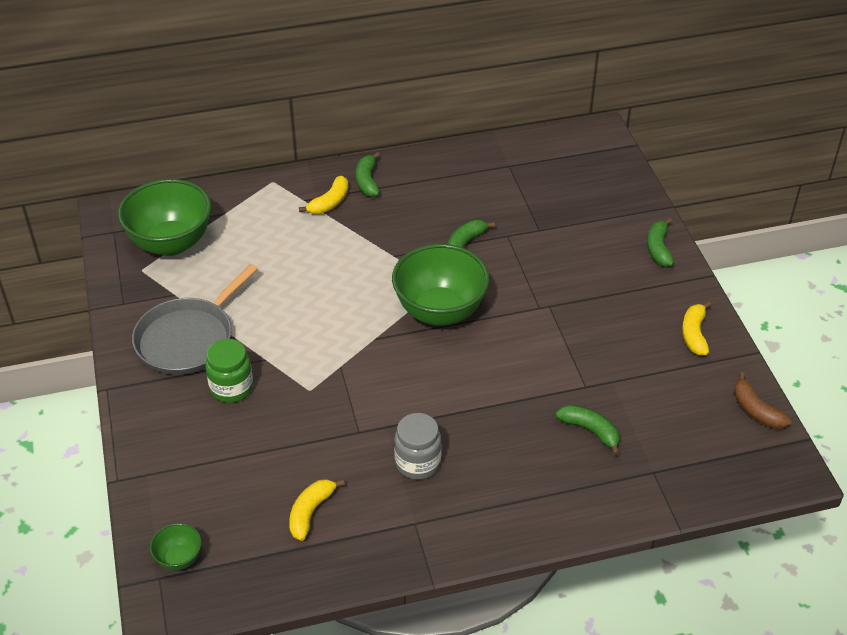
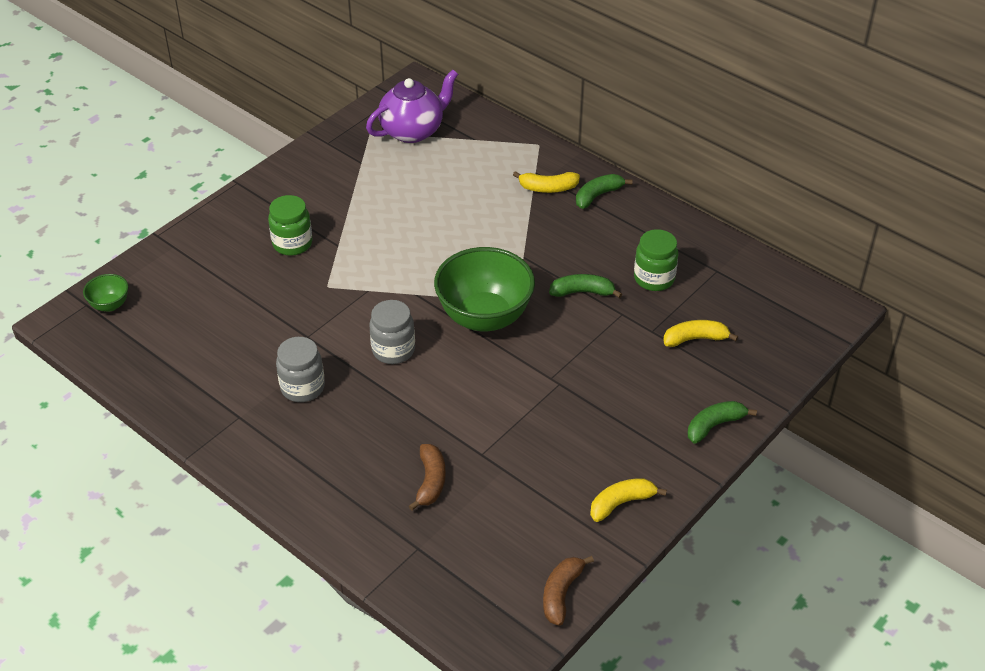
camera: 55 degrees right, 0 degrees up
green bowl [118,179,211,256] -> purple teapot [366,69,458,143]
grey pan [132,264,258,375] -> none
yellow banana [289,479,345,541] -> yellow banana moved to [663,320,738,347]
green banana [556,405,620,455] -> brown banana [409,444,446,510]
none -> grey jar [369,300,415,364]
none -> green jar [634,229,679,291]

